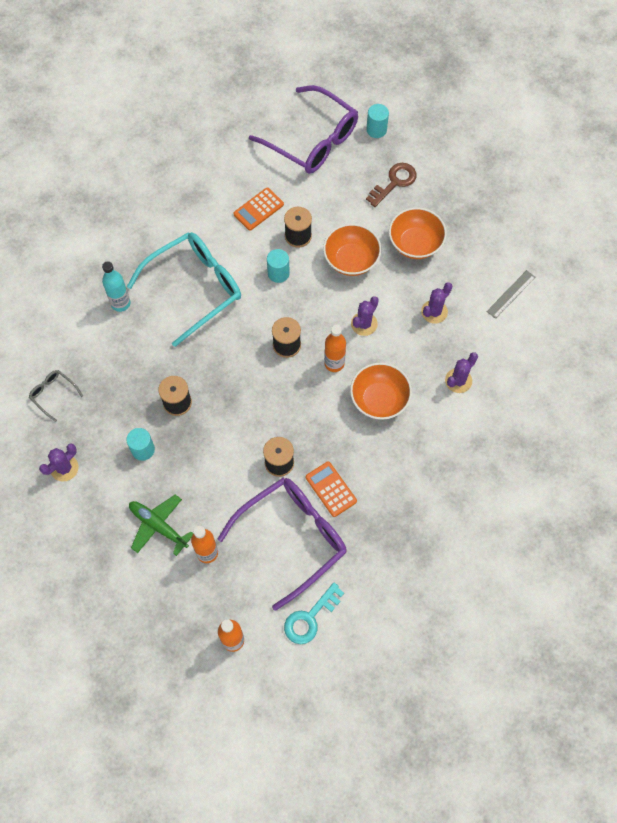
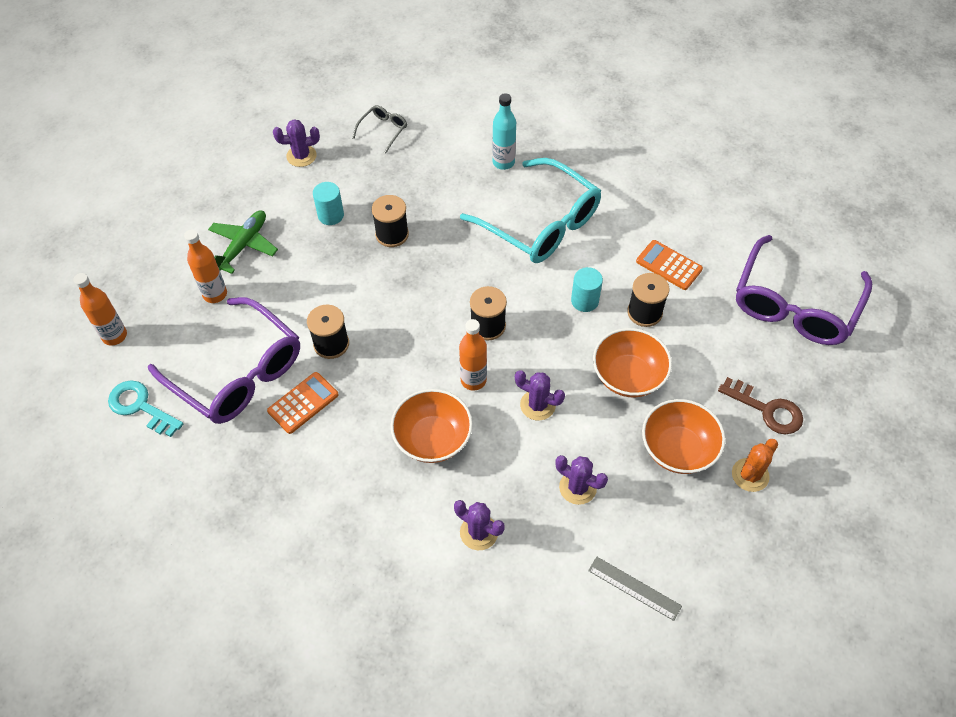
camera: 80 degrees right, 10 degrees down
purple cactus [39,443,79,482] -> purple cactus turned 45 degrees counterclockwise [273,119,320,167]
turquoise cylinder [366,104,389,138] -> none
none -> orange cactus [732,439,778,492]

